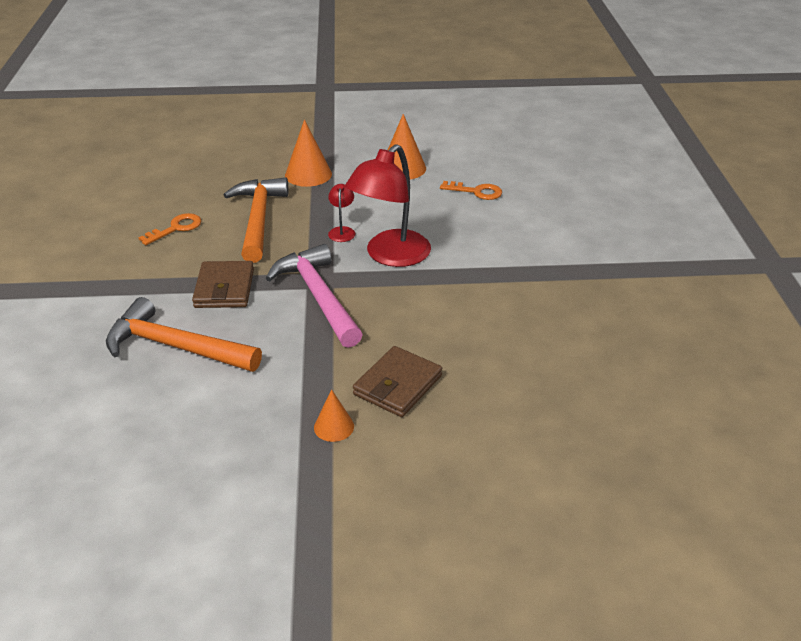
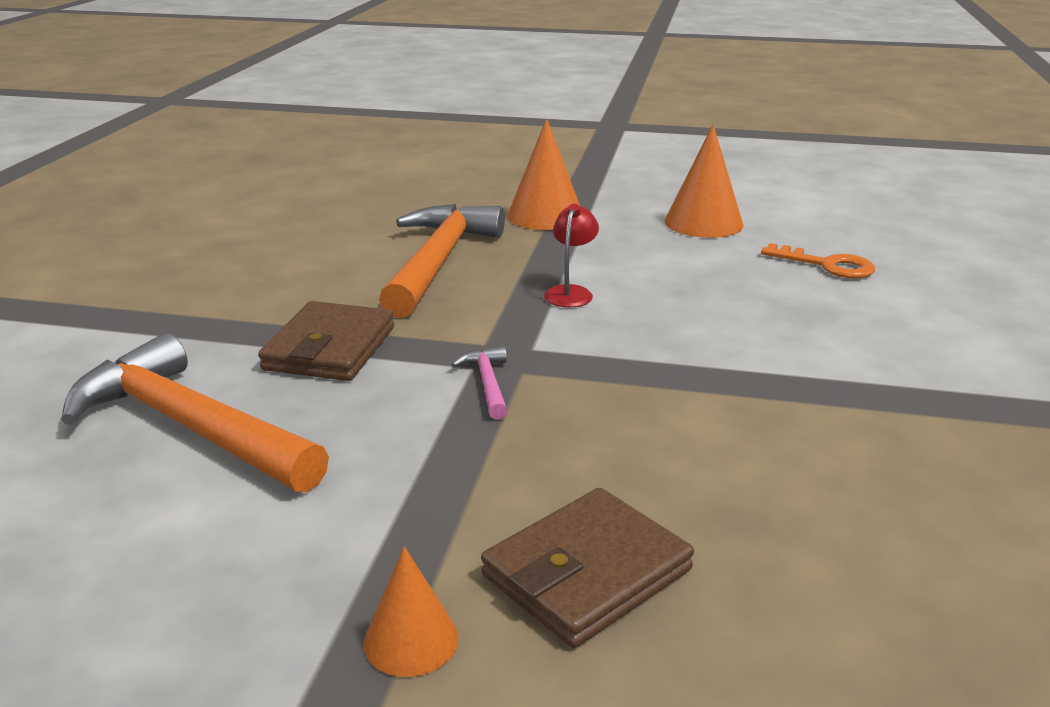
camera: 15 degrees right, 10 degrees down
orange key [138,213,201,245] -> none
pink hammer [266,244,363,348] -> pink hammer [451,346,508,420], size x0.41
red lamp [345,144,431,267] -> none

